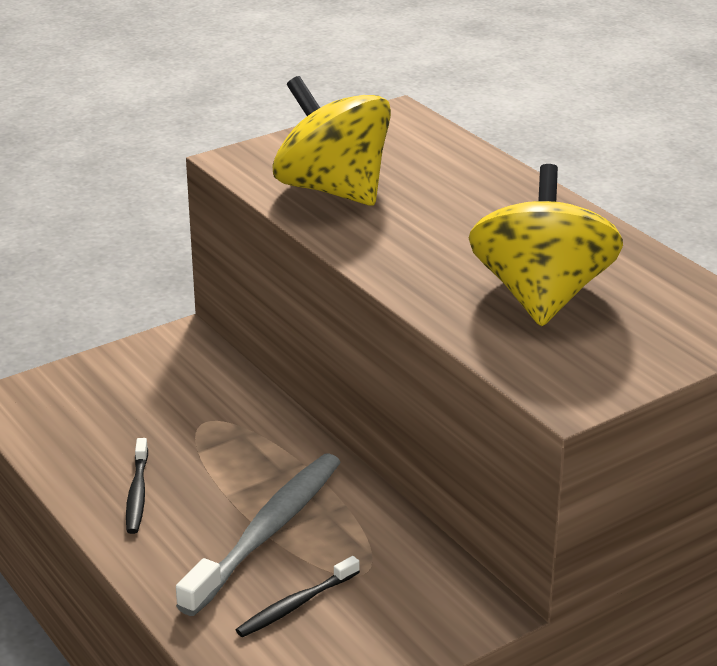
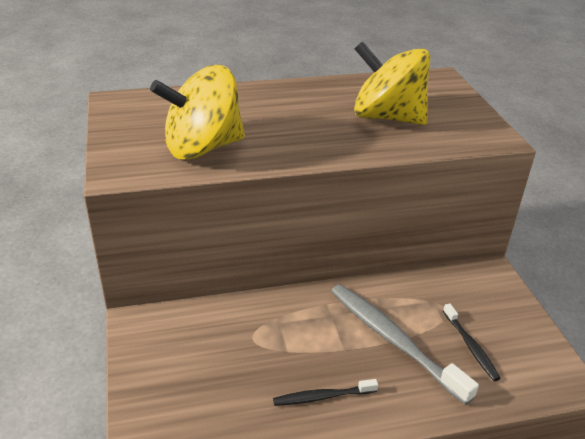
camera: 70 degrees left, 5 degrees up
black toothbrush [126,438,148,534] -> black toothbrush turned 150 degrees clockwise [273,379,378,406]

